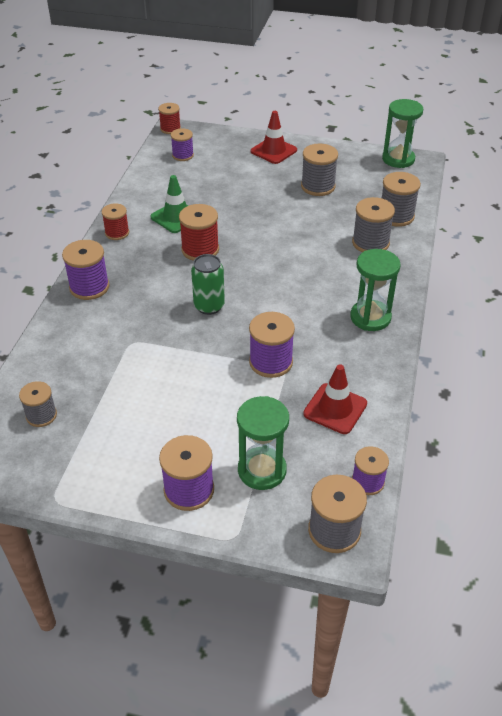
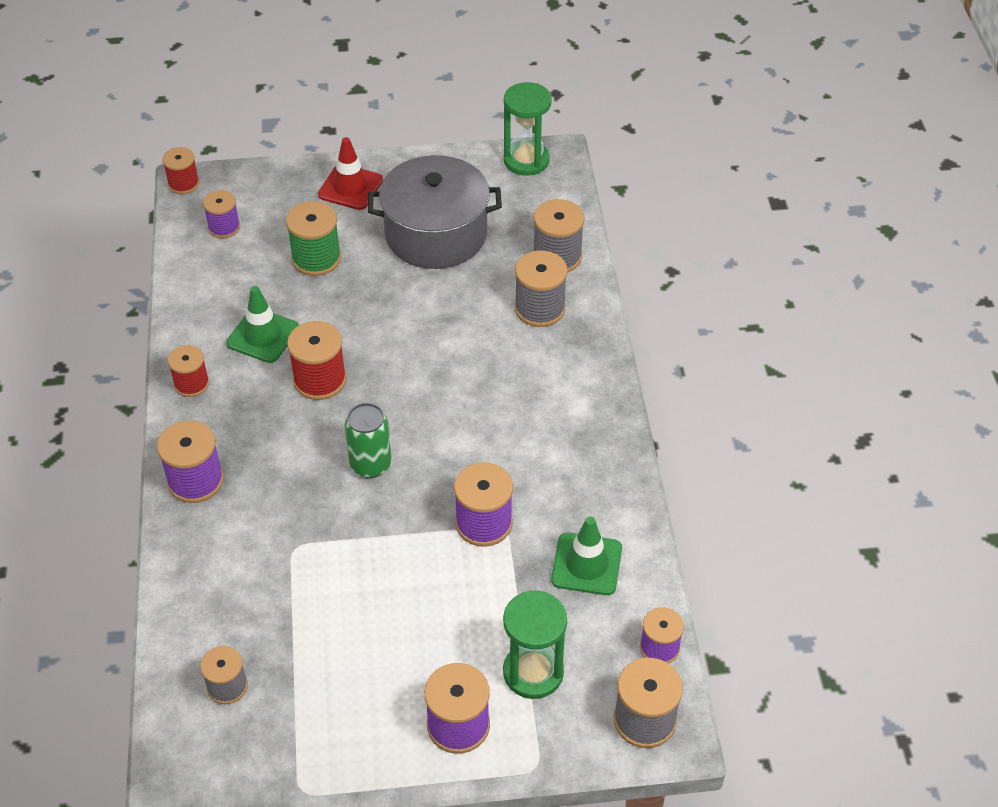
camera: 20 degrees left, 5 degrees up
grey spool [301,143,338,196] -> grey pot [368,155,502,269]
red traffic cone [303,364,367,434] -> green traffic cone [551,517,622,595]
green hourglass [350,249,401,331] -> none
none -> green spool [286,201,341,276]

